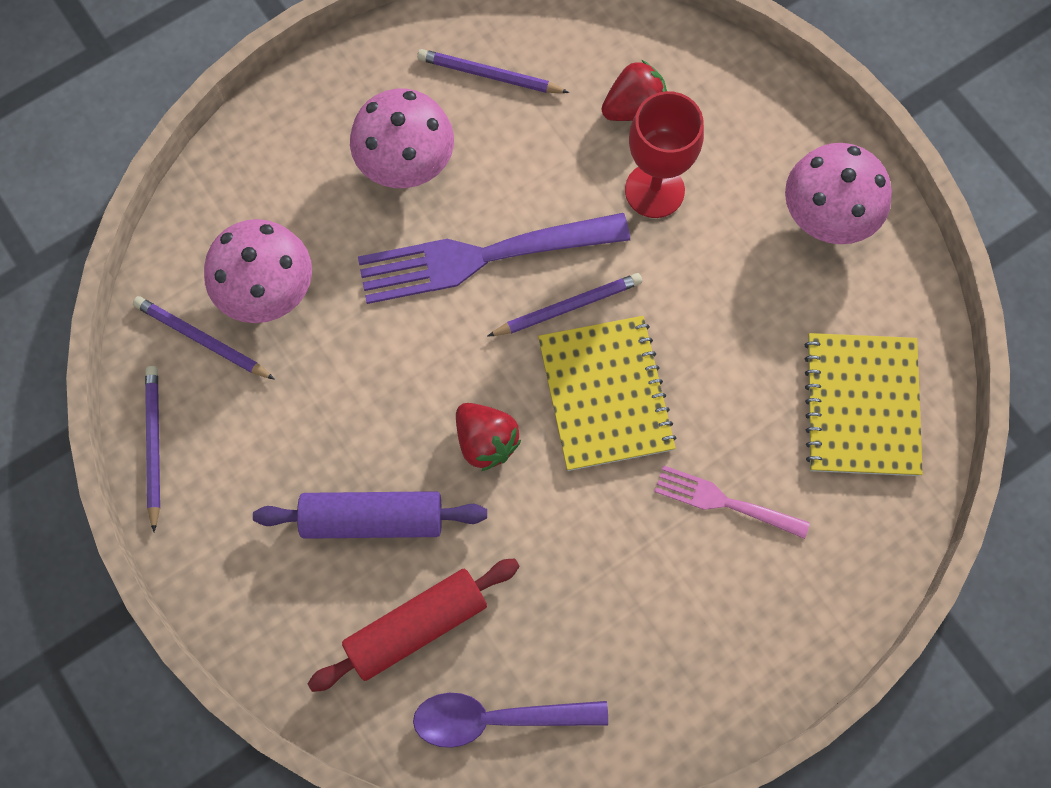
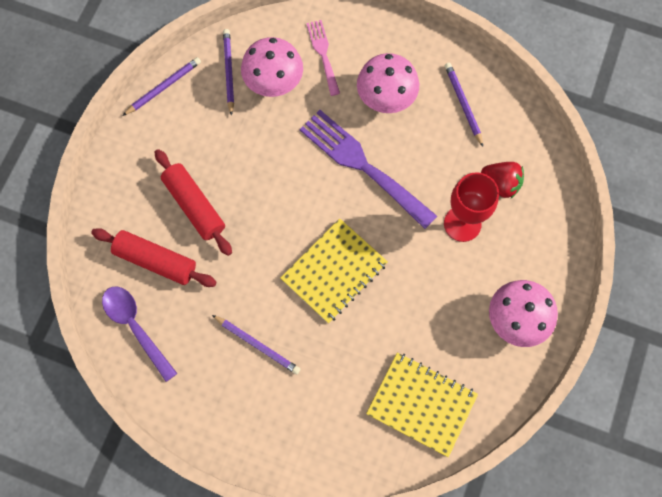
camera: 55 degrees right, 0 degrees up
purple rolling pin [253,491,487,539] -> red rolling pin [155,149,232,256]
red strawberry [456,403,521,471] -> none
purple pencil [487,273,642,337] -> purple pencil moved to [212,315,300,374]
pink fork [654,465,810,539] -> pink fork moved to [306,20,340,96]
yellow notebook [804,333,923,476] -> yellow notebook turned 60 degrees clockwise [366,352,478,457]

